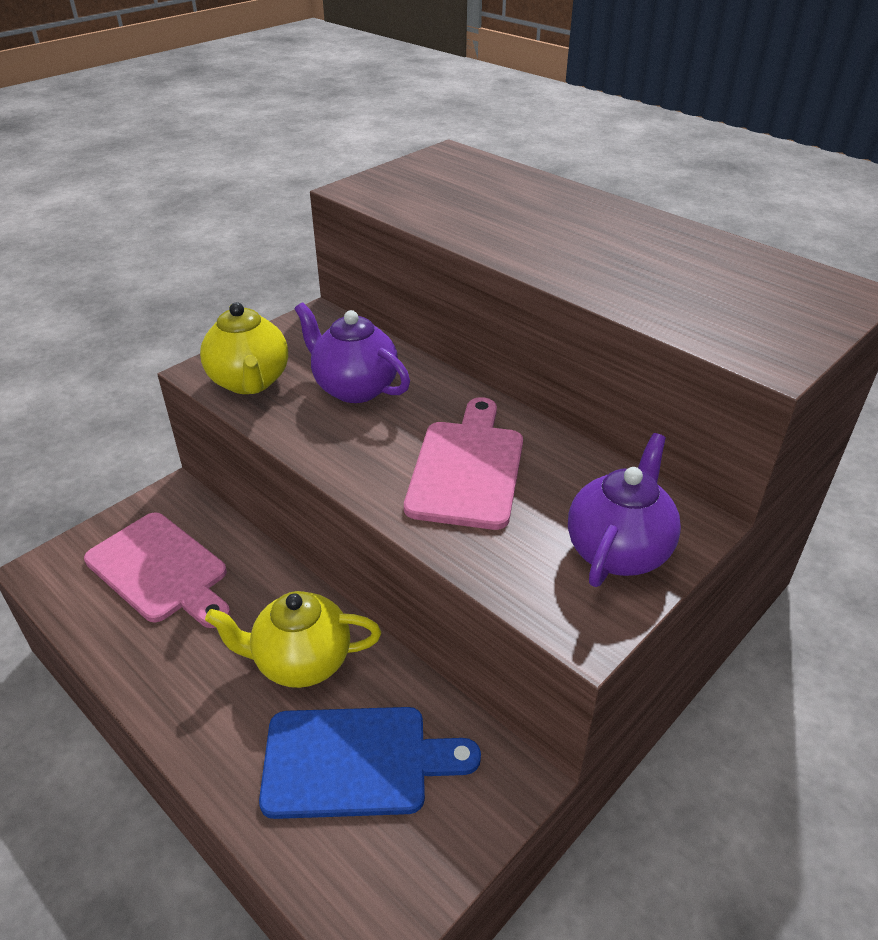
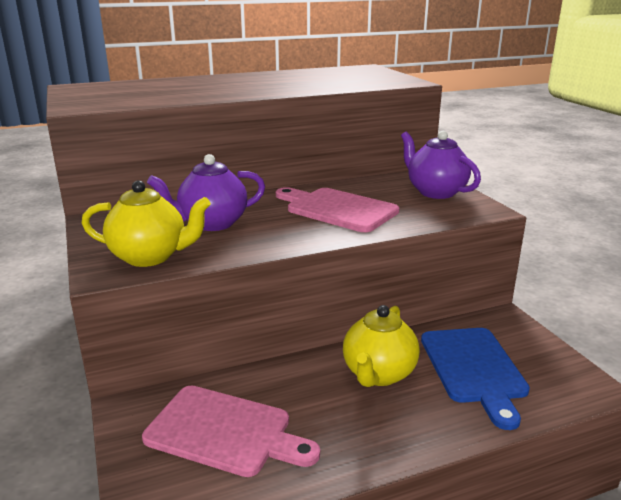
camera: 65 degrees left, 15 degrees down
pink cutting board [84,512,230,628] -> pink cutting board turned 45 degrees clockwise [142,386,320,477]
blue cutting board [259,707,481,819] -> blue cutting board turned 150 degrees clockwise [421,328,530,430]

